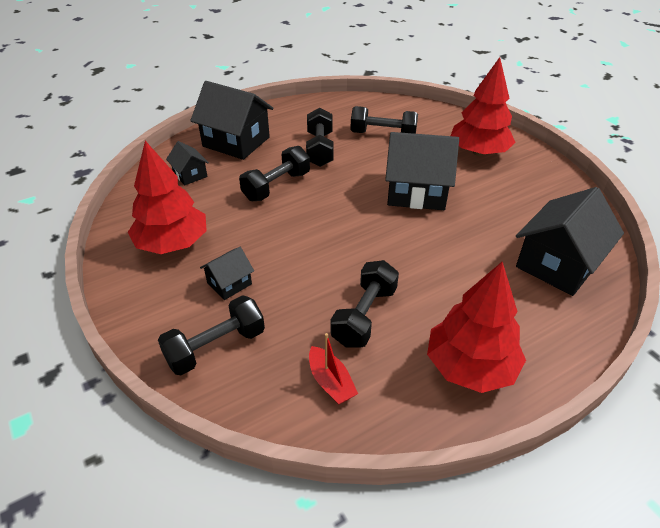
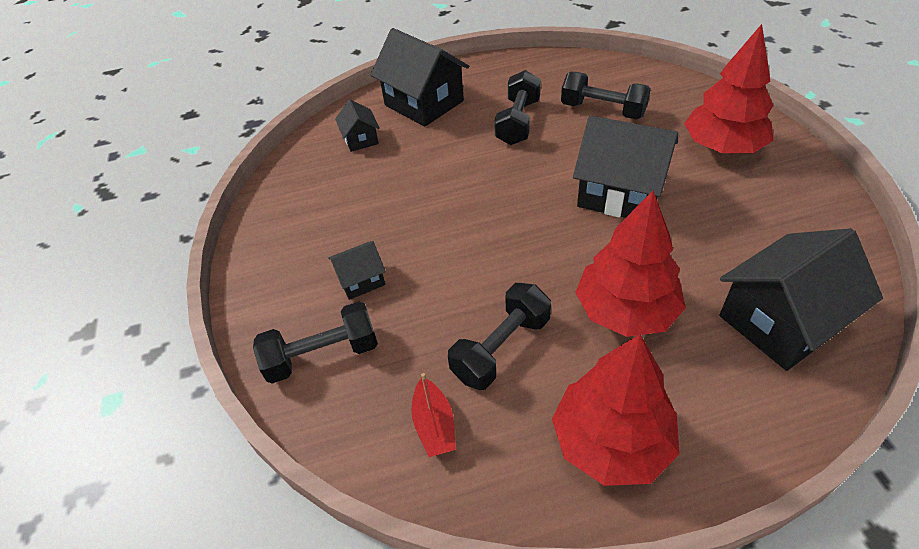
camera: 20 degrees right, 5 degrees up
red tree [128,141,207,254] -> red tree moved to [575,191,686,337]
black dumbbell [239,146,310,201] -> none

